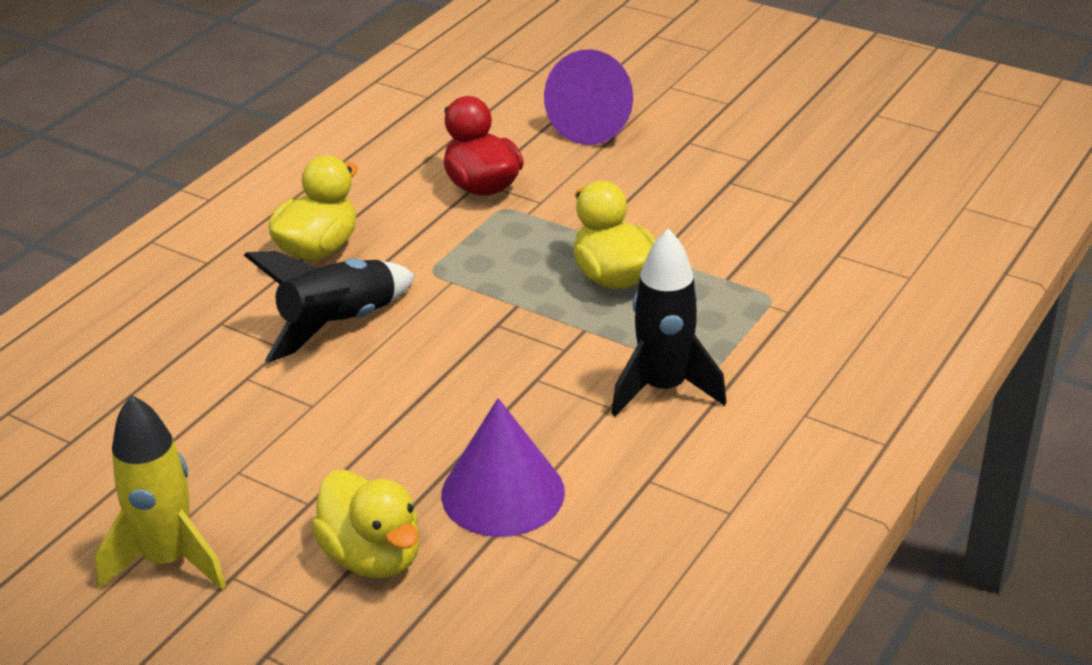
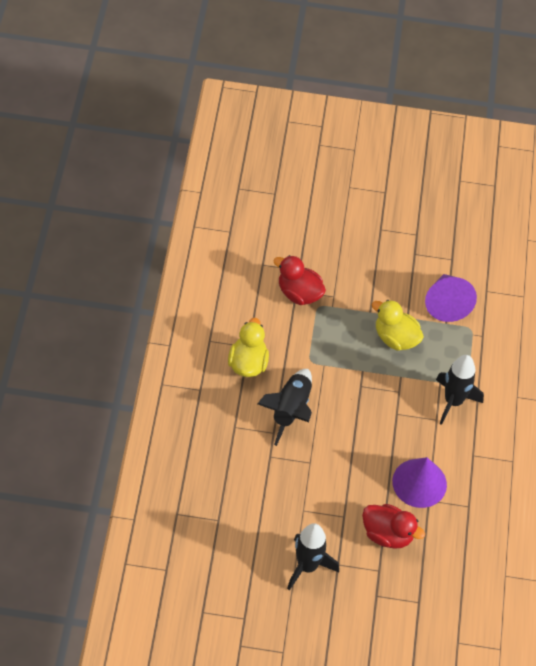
camera: 30 degrees left, 20 degrees up
yellow rocket [95,395,226,590] -> black rocket [287,523,339,590]
yellow duck [311,470,420,578] -> red duck [362,504,425,549]
purple cone [544,49,633,145] -> purple cone moved to [425,274,477,322]

